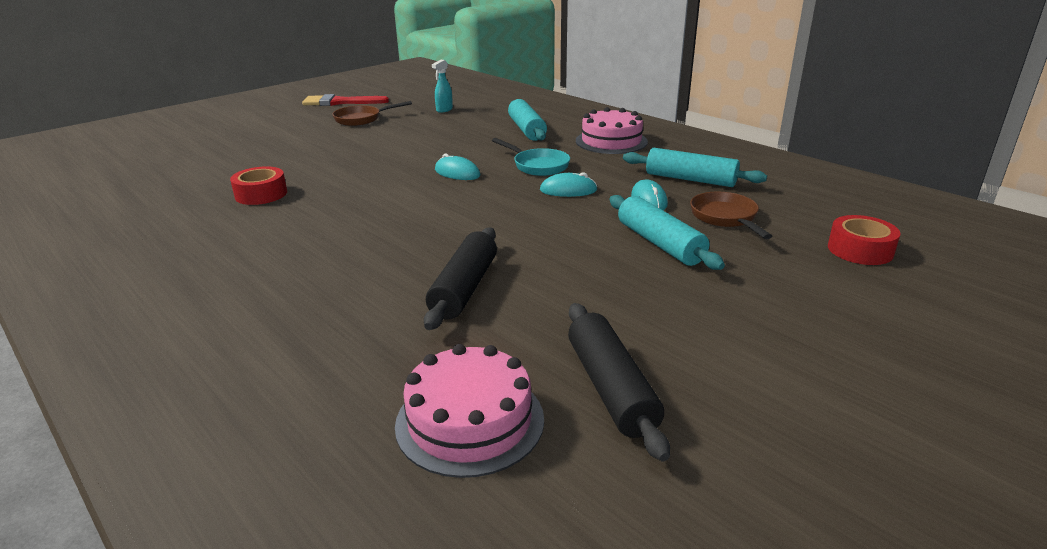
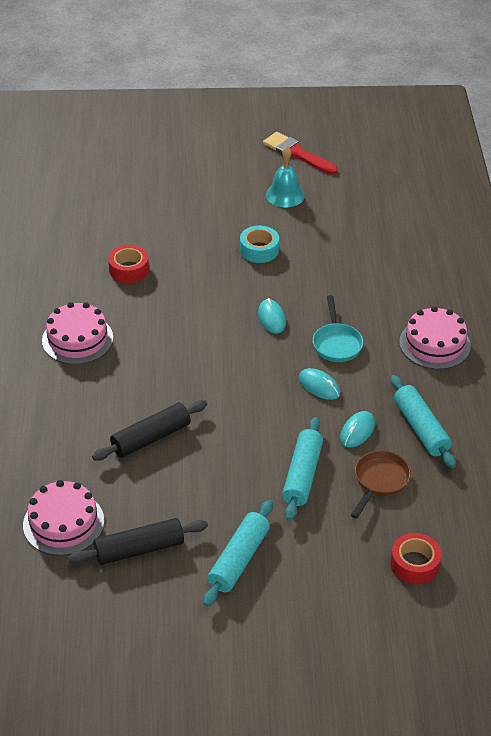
camera: 40 degrees right, 15 degrees up
brown pan [333,101,412,126] -> turquoise bell [266,146,305,207]
turquoise spray bottle [432,60,453,113] -> none
turquoise rolling pin [508,99,547,141] -> turquoise rolling pin moved to [203,500,273,607]
black rolling pin [568,303,670,461] -> black rolling pin turned 45 degrees clockwise [68,518,208,565]
none -> pink cake [42,302,113,364]
none -> turquoise tape [240,226,279,263]

